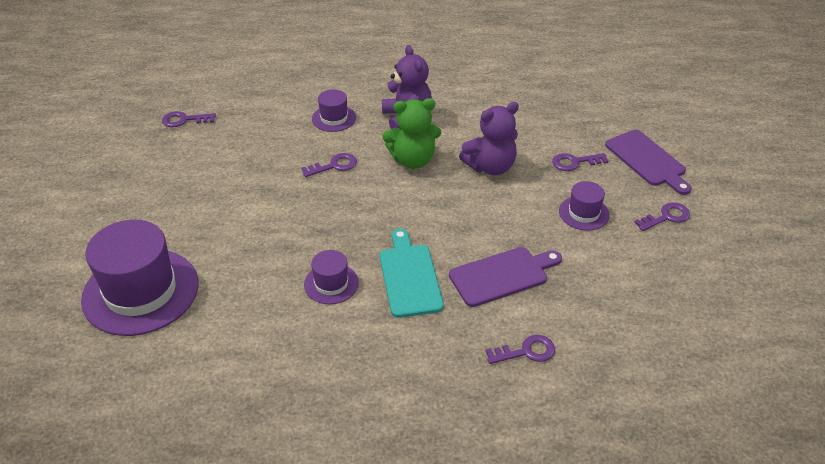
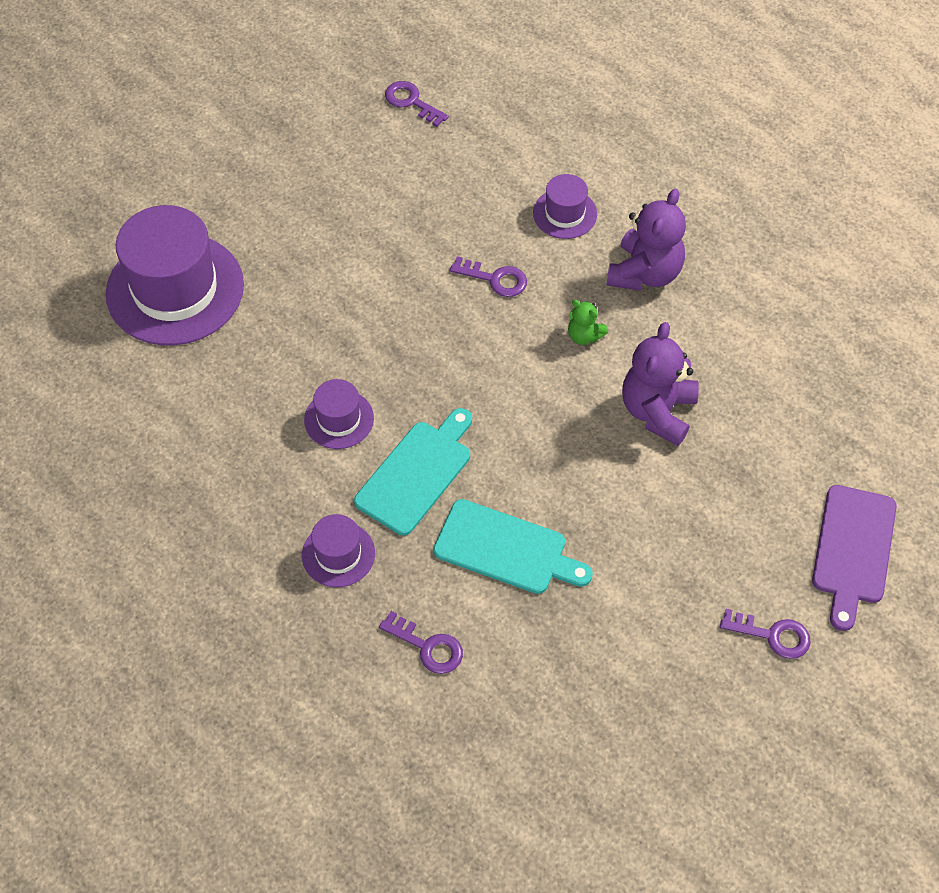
camera: 45 degrees right, 15 degrees up
green teddy bear [382,98,441,169] -> green teddy bear [568,300,608,345], size x0.51
purple cutting board [449,247,562,307] -> turquoise cutting board [433,499,593,594]
purple teddy bear [459,102,519,175] -> purple teddy bear turned 90 degrees clockwise [622,322,699,446]
purple key [552,153,608,171] -> none
purple hat [559,181,610,231] -> purple hat moved to [302,514,375,587]

